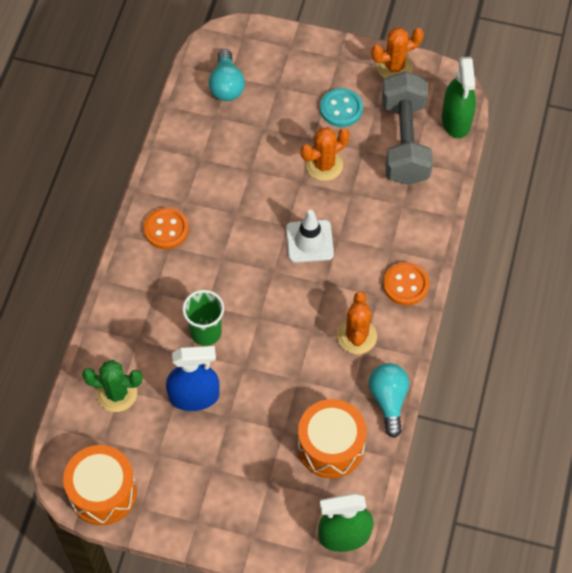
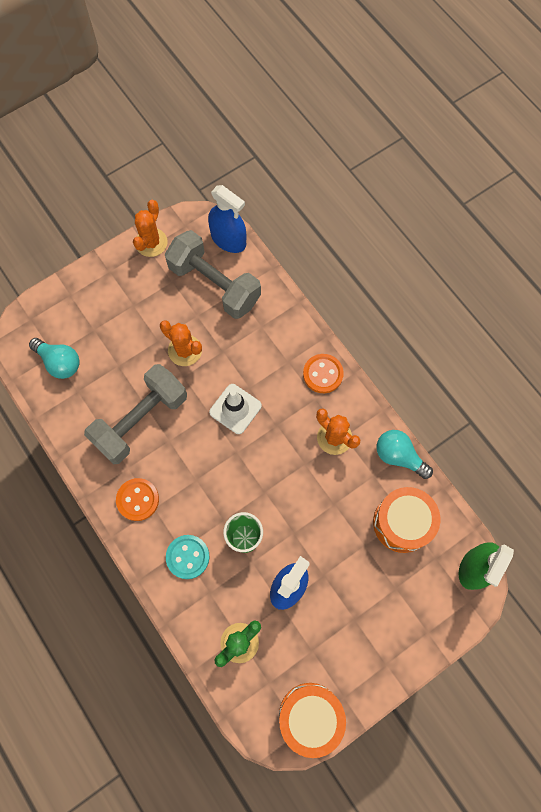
camera: 50 degrees left, 10 degrees up
orange cactus [301,127,350,181] -> orange cactus turned 60 degrees counterclockwise [160,320,202,366]
turquoise button [320,88,363,127] -> turquoise button moved to [166,535,210,579]
green spray bottle [442,57,476,138] -> blue spray bottle [208,185,246,253]
none -> grey dumbbell [84,364,187,464]

